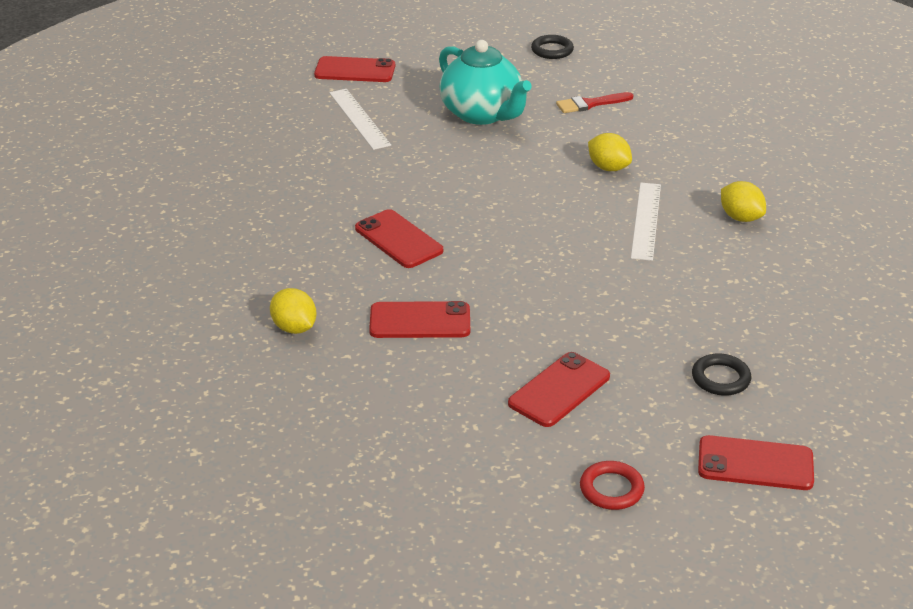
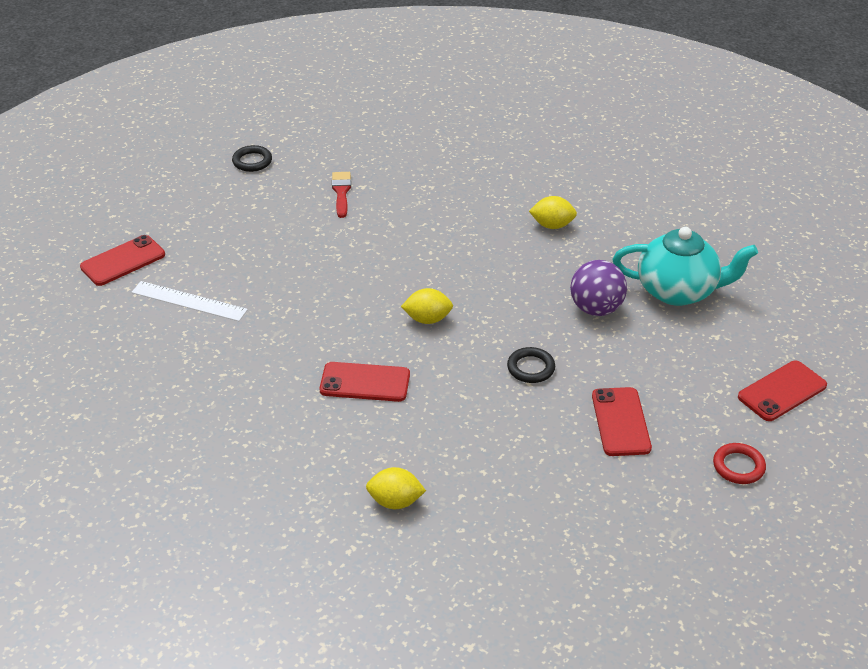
camera: 45 degrees left, 5 degrees up
red phone [369,301,470,338] -> none
turquoise teapot [439,40,532,125] -> turquoise teapot moved to [613,227,758,306]
red brush [556,92,633,113] -> red brush turned 150 degrees clockwise [332,172,351,218]
yellow lemon [588,133,632,171] -> yellow lemon moved to [401,288,453,324]
white ruler [631,183,661,261] -> none
black ring [692,353,751,396] -> black ring moved to [507,347,555,383]
none -> purple ball [570,260,627,316]

